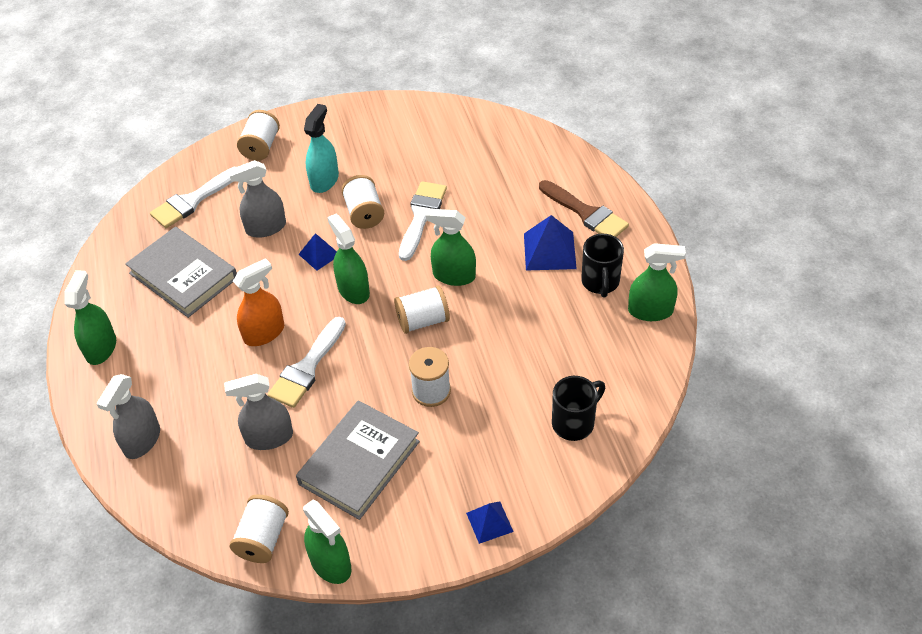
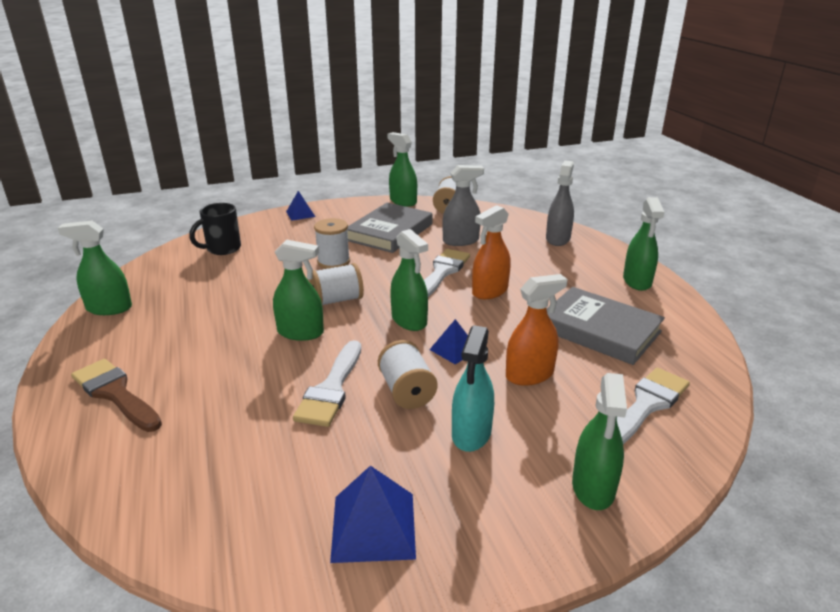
camera: 175 degrees right, 20 degrees down
grey spray bottle [228,160,286,238] -> orange spray bottle [506,274,568,386]
white spool [237,110,280,161] -> green spray bottle [572,373,627,510]
blue pyramid [524,215,577,270] -> blue pyramid moved to [330,466,416,563]
black mug [581,234,624,297] -> none

